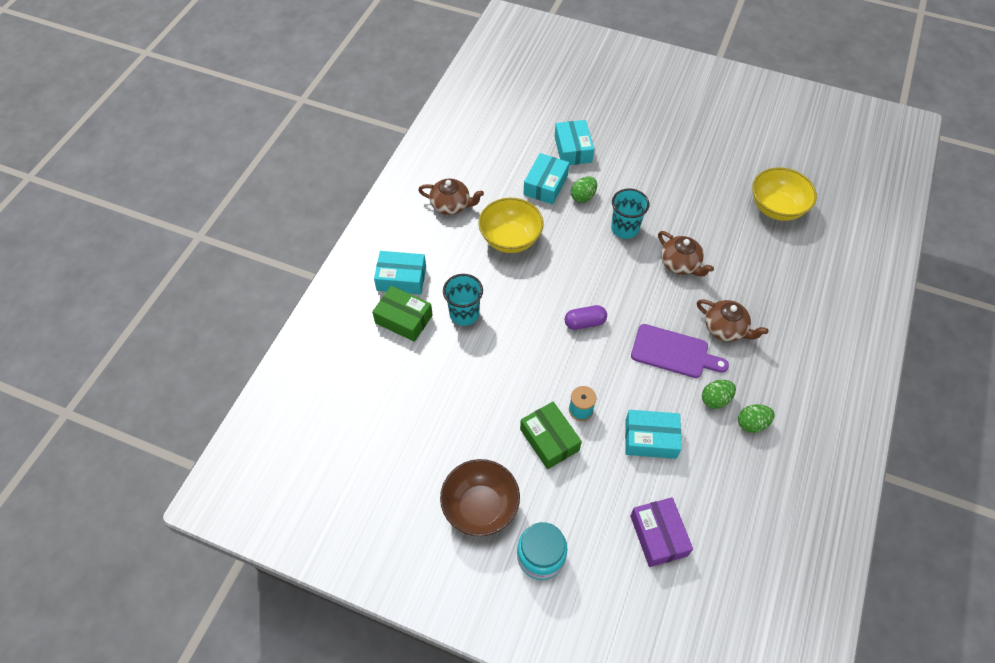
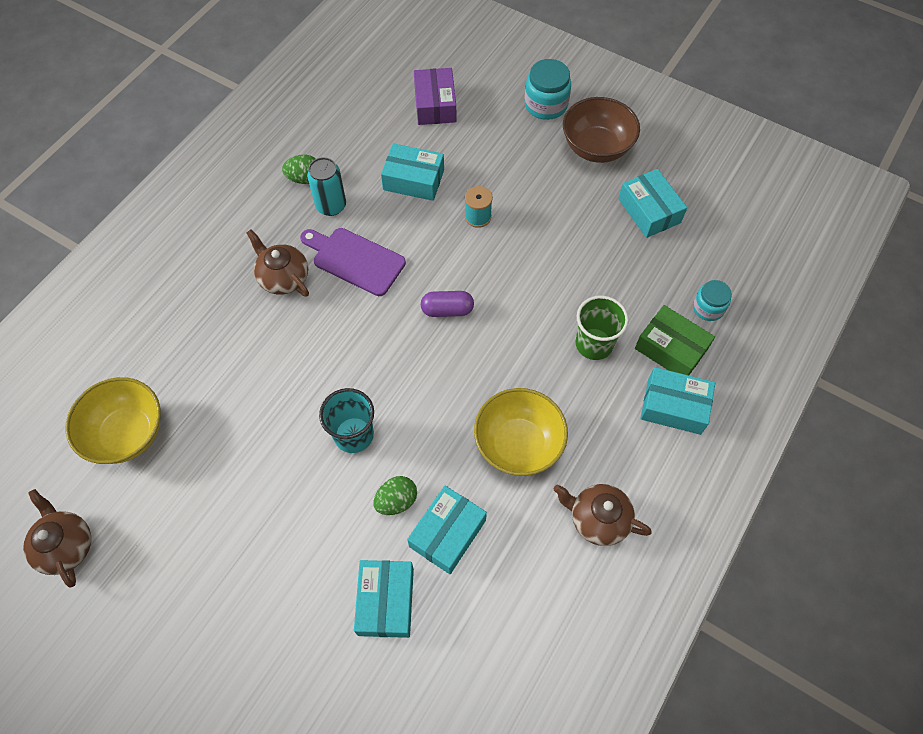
camera: 170 degrees left, 5 degrees up
turquoise cup [443,274,483,326] -> green cup [576,296,629,360]
green box [520,402,582,469] -> none
brown teapot [658,231,714,277] -> brown teapot moved to [23,489,91,587]
green egg [702,380,736,409] -> turquoise can [307,157,346,216]
none -> turquoise box [618,169,687,238]
none -> turquoise jar [693,280,732,321]

